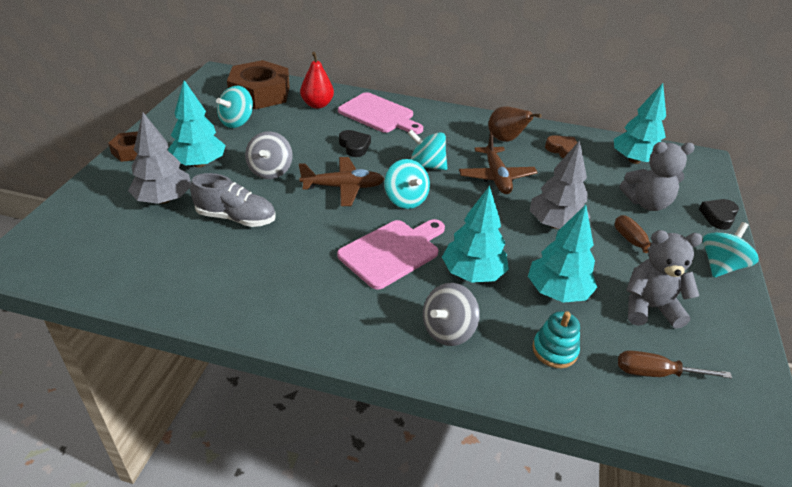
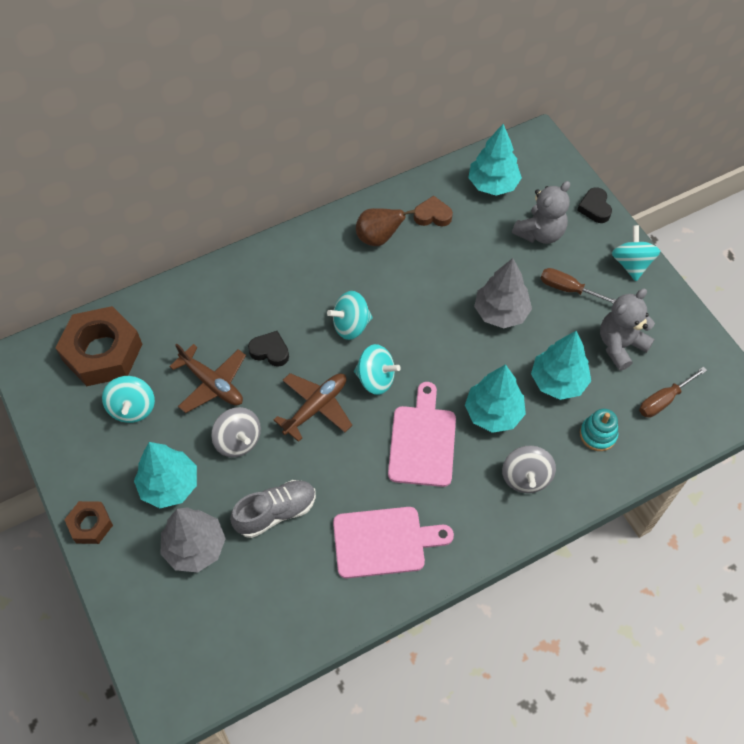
camera: 40 degrees left, 20 degrees up
red pear [300,52,334,109] -> none
pink cutting board [338,92,423,134] -> pink cutting board moved to [333,507,454,579]
brown plane [459,132,538,194] -> brown plane moved to [169,344,246,413]

